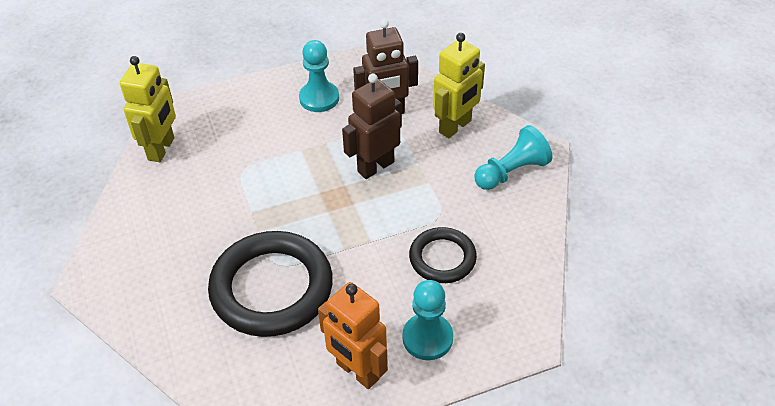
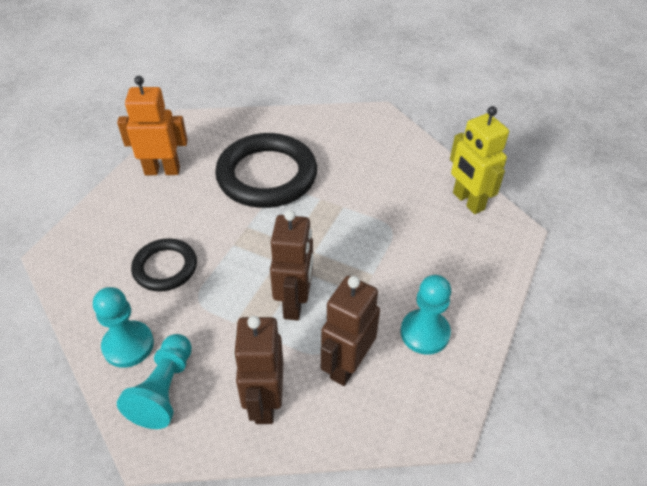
camera: 135 degrees right, 0 degrees up
turquoise pawn [402,280,453,360] -> turquoise pawn moved to [93,287,154,368]
yellow robot [433,33,485,138] -> brown robot [233,316,283,424]

